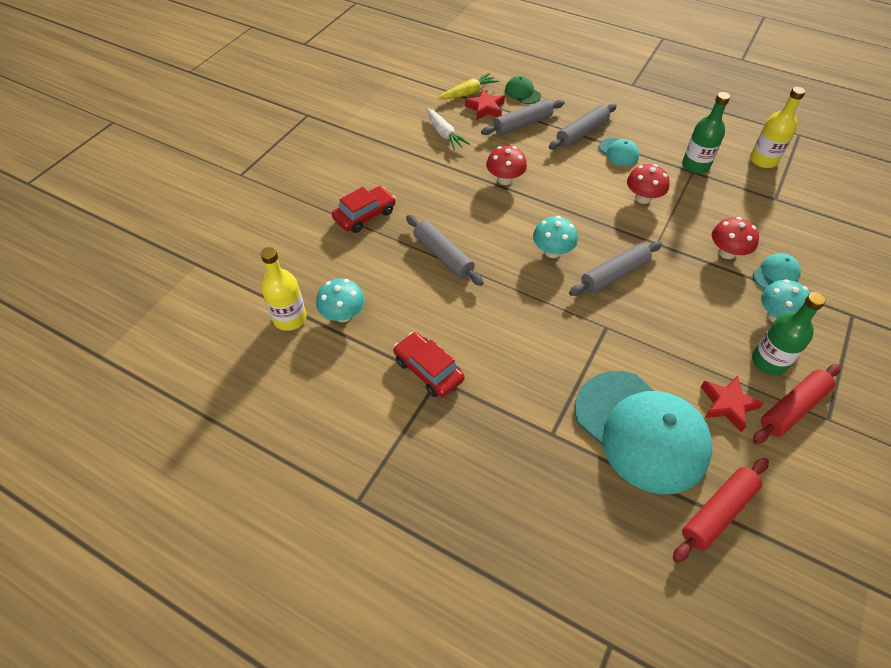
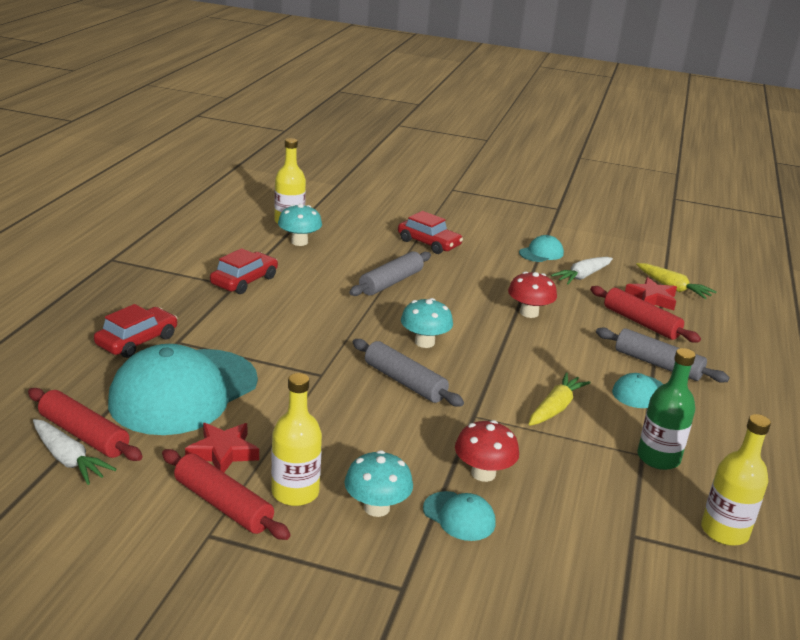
camera: 75 degrees right, 25 degrees down
grey rolling pin [481,99,564,135] -> red rolling pin [590,286,701,343]
green cap [505,76,541,104] -> none
red mushroom [627,164,670,204] -> yellow carrot [529,372,591,426]
green bottle [752,292,826,375] -> yellow bottle [271,373,322,506]
none -> white carrot [33,419,117,485]
none -> red car [94,304,177,358]
none -> turquoise cap [519,235,564,262]

